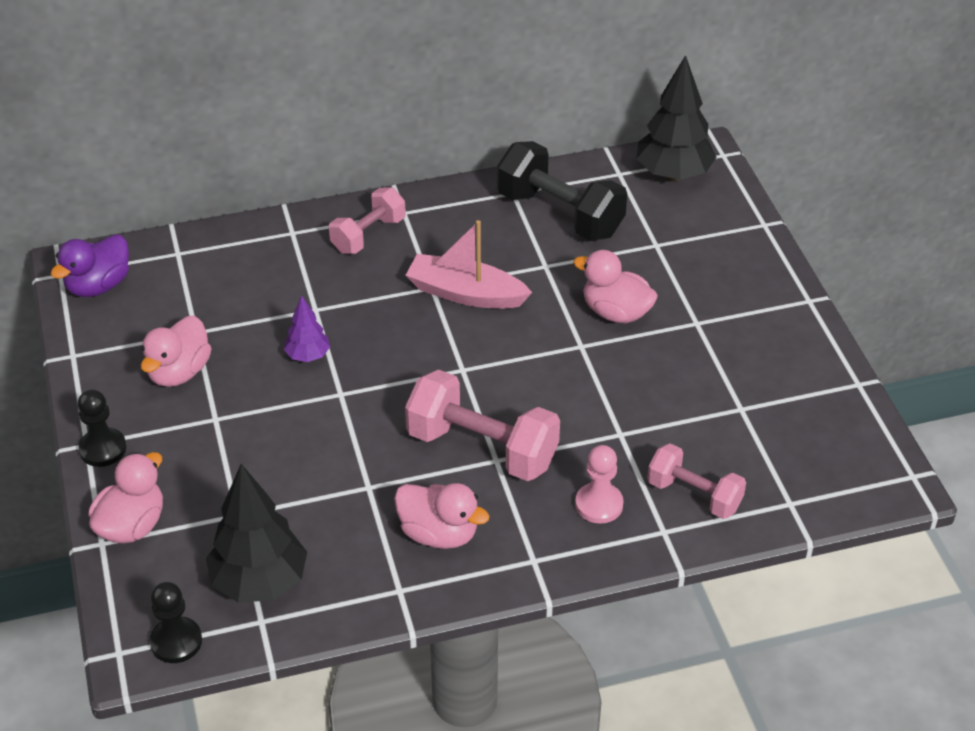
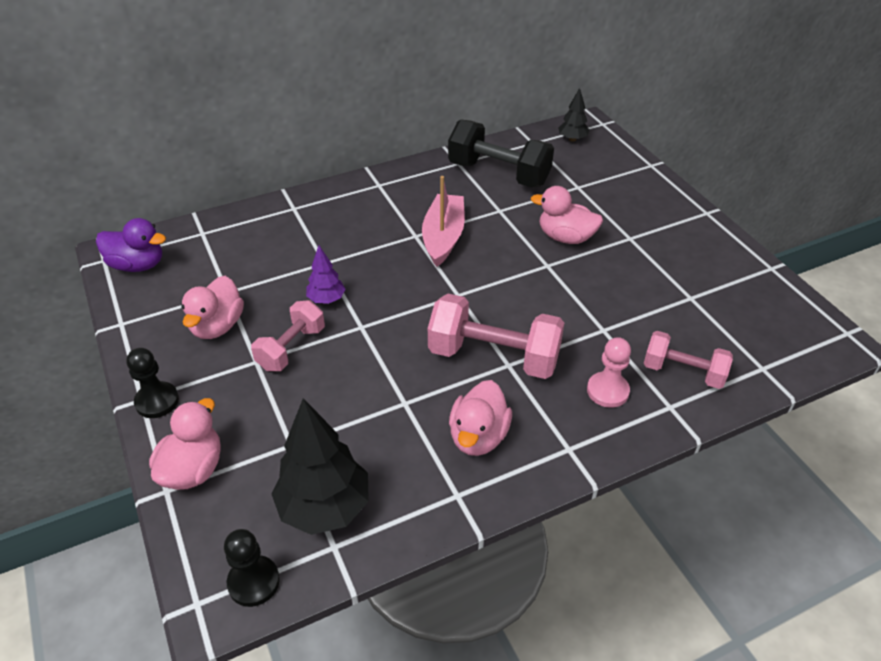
camera: 10 degrees left, 0 degrees up
purple duck [51,234,129,297] -> purple duck turned 105 degrees counterclockwise [96,218,166,272]
pink dumbbell [329,187,406,254] -> pink dumbbell moved to [251,300,325,371]
pink duck [394,483,490,549] -> pink duck turned 90 degrees clockwise [449,380,512,456]
pink boat [405,220,532,309] -> pink boat turned 90 degrees clockwise [422,176,465,267]
black tree [636,55,716,181] -> black tree [558,88,590,142], size x0.52

